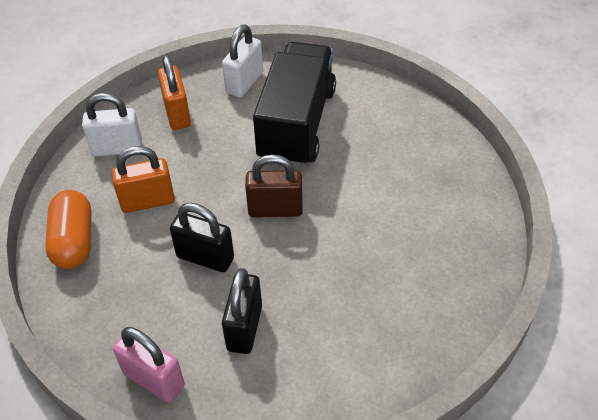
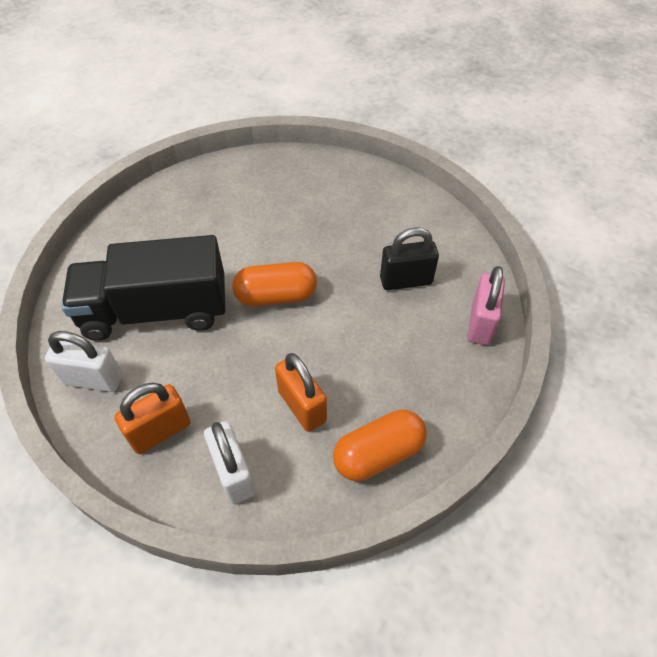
camera: 110 degrees left, 5 degrees up
black padlock [170,203,234,272] -> none
brown padlock [245,154,303,217] -> orange capsule [232,262,317,306]

